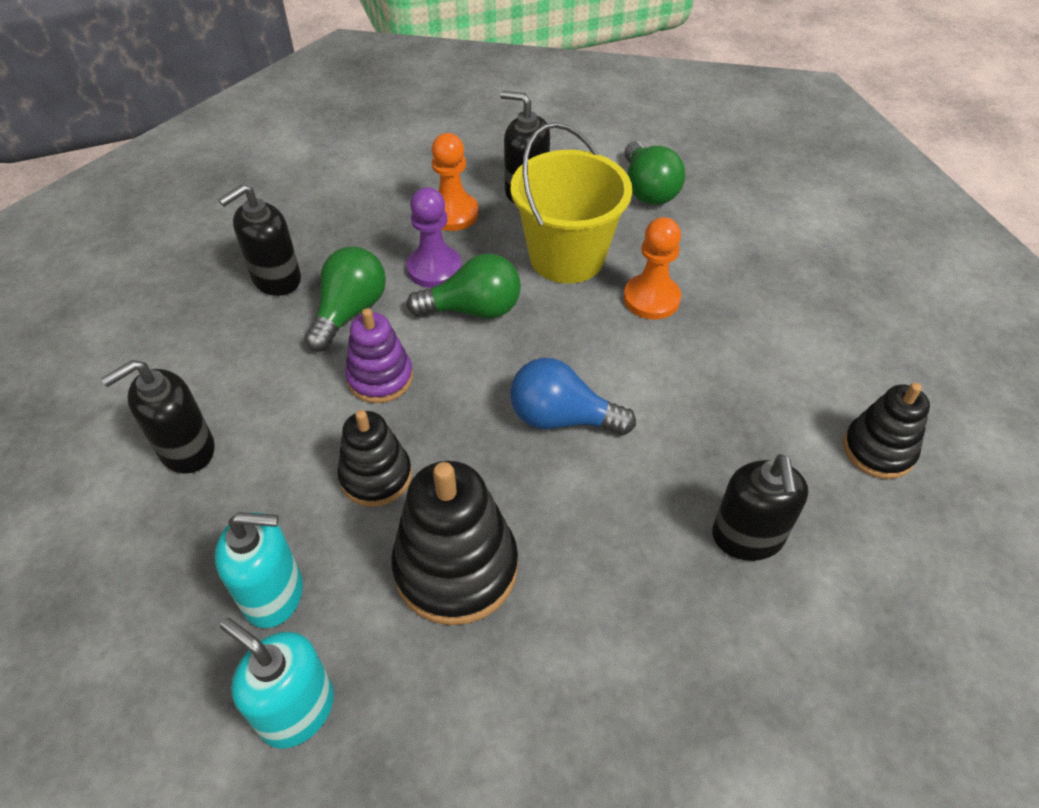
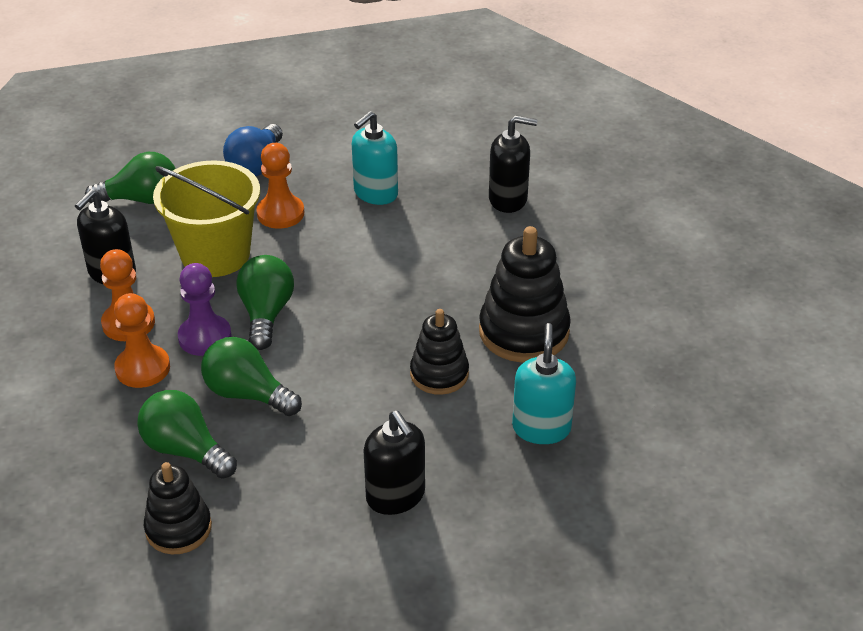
camera: 85 degrees left, 10 degrees down
black soap dispenser [219,184,301,296] -> green light bulb [137,390,237,479]
turquoise soap dispenser [220,618,334,749] -> turquoise soap dispenser moved to [352,111,398,205]
purple stacking toy [345,308,413,403] -> none
blue light bulb [510,358,636,435] -> blue light bulb moved to [223,124,283,177]
black stacking toy [843,383,930,479] -> black stacking toy moved to [144,462,212,554]
none -> orange pawn [114,293,170,388]

